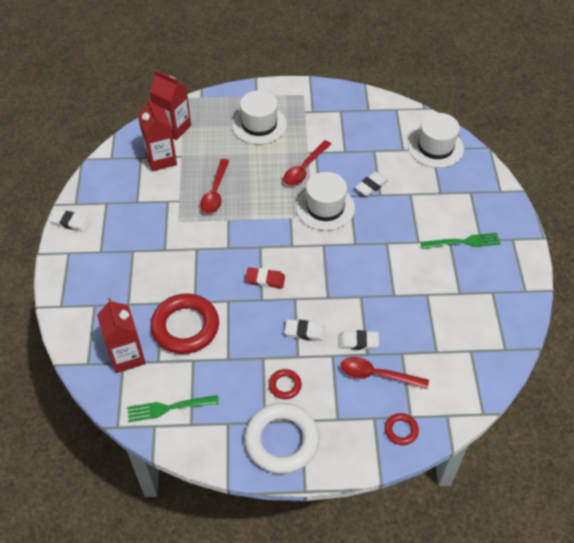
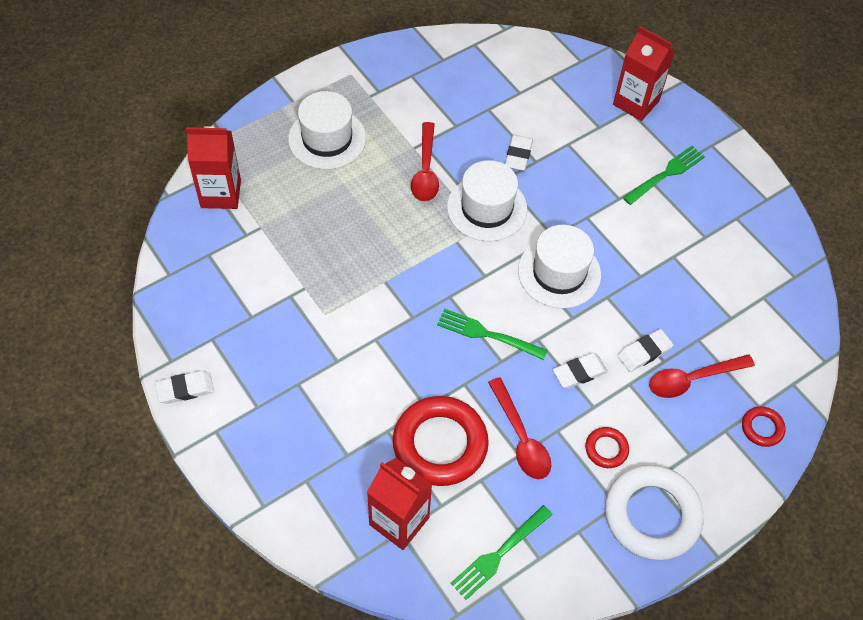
camera: 35 degrees left, 5 degrees up
red carton [138,98,177,171] -> red carton moved to [613,26,675,121]
red spoon [200,159,229,214] -> red spoon moved to [488,377,551,479]
red eraser [245,268,285,288] -> green fork [437,309,548,360]
white hat [408,113,464,168] -> white hat moved to [518,225,601,308]

